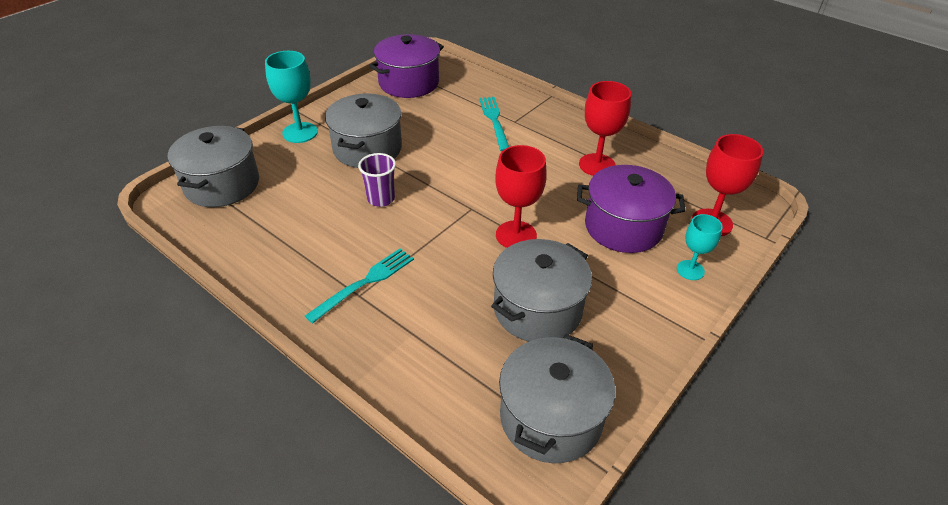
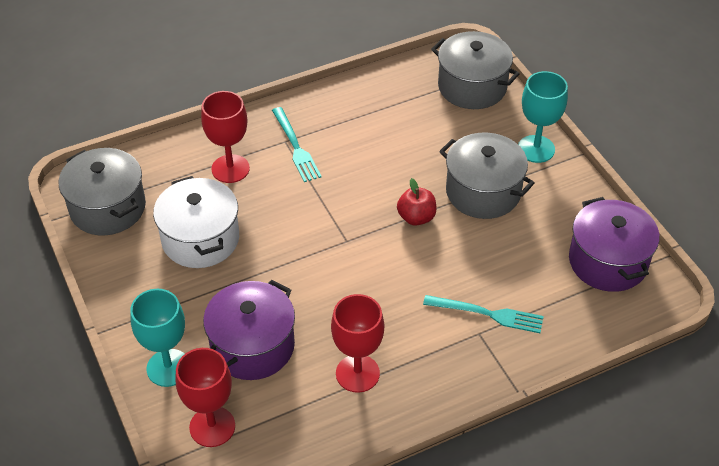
camera: 115 degrees right, 5 degrees up
purple cup [358,153,396,207] -> none
grey pot [491,239,592,341] -> white pot [153,176,239,268]
red goblet [495,145,547,248] -> red goblet moved to [201,91,250,183]
turquoise goblet [677,214,723,280] -> turquoise goblet [130,289,185,387], size x1.59
none -> red apple [397,178,437,226]

